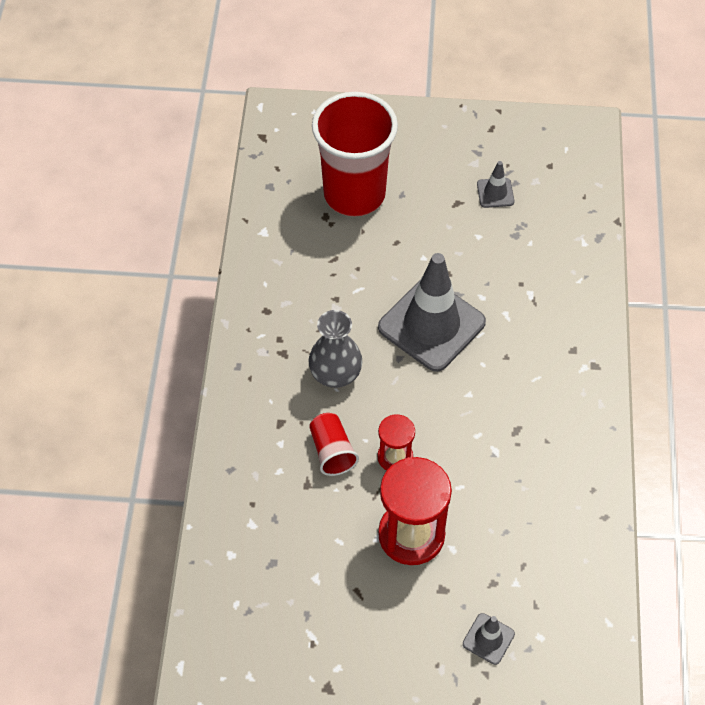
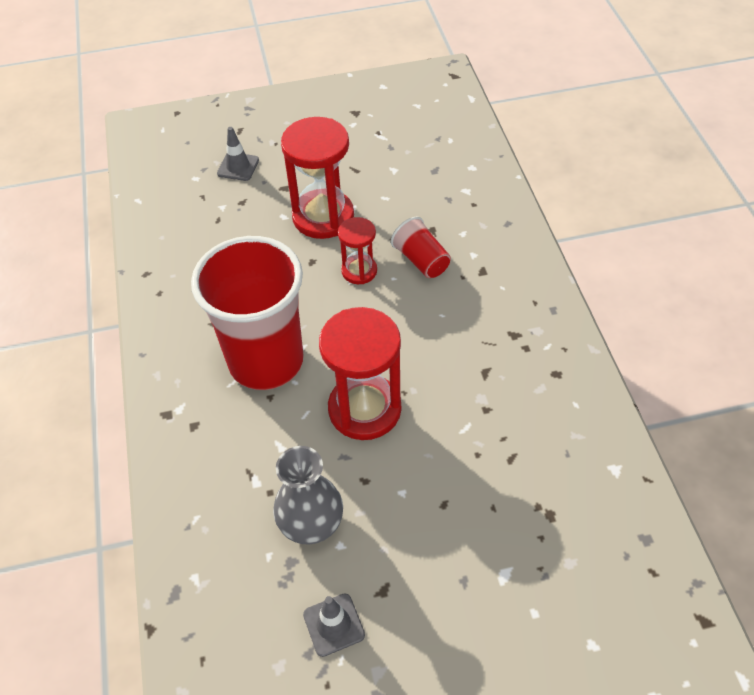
camera: 165 degrees right, 5 degrees down
grey vase [308,310,362,388] -> grey vase moved to [273,446,343,544]
red cup [312,92,398,217] -> red cup moved to [191,236,304,390]
grey traffic cone [378,253,486,372] -> red hourglass [319,307,401,440]

